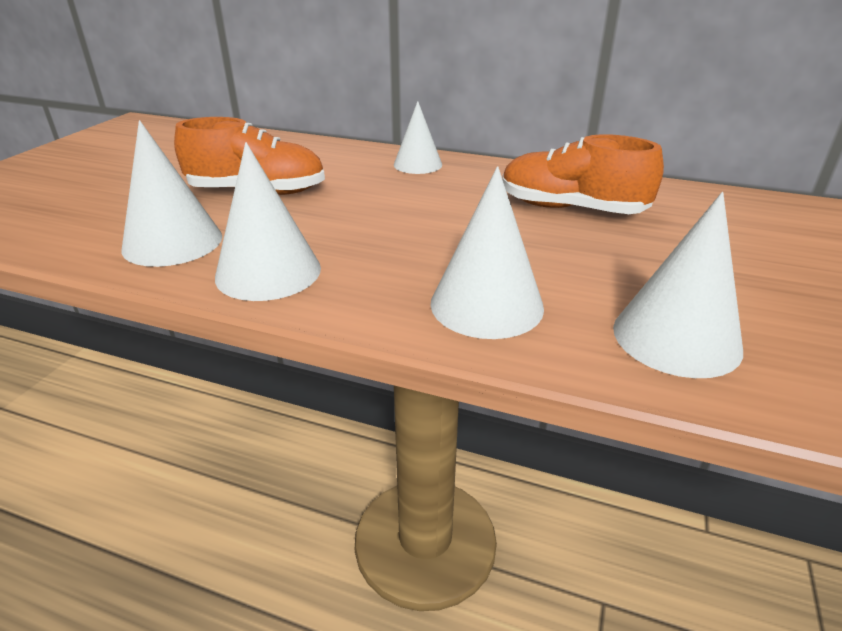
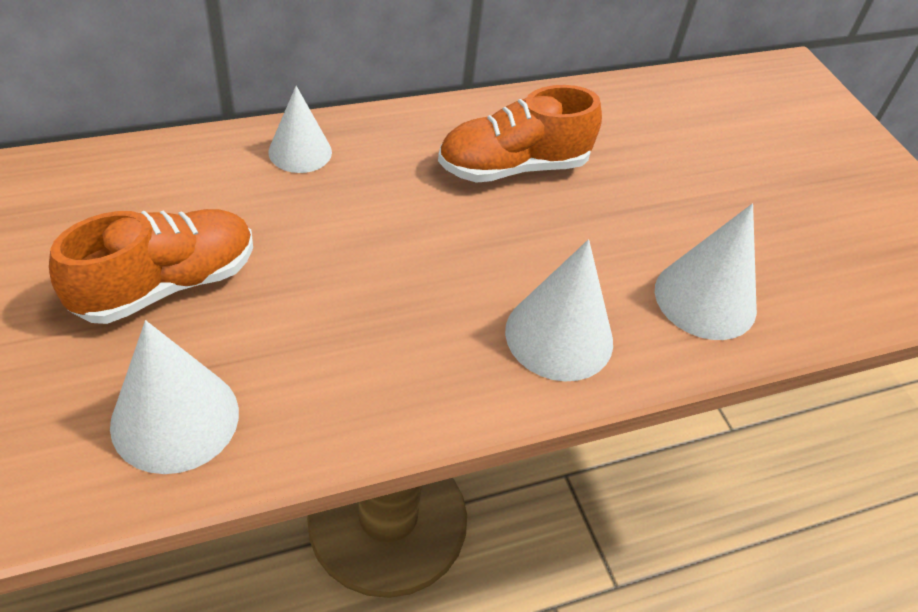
camera: 45 degrees left, 15 degrees up
white cone [215,142,321,301] -> none

